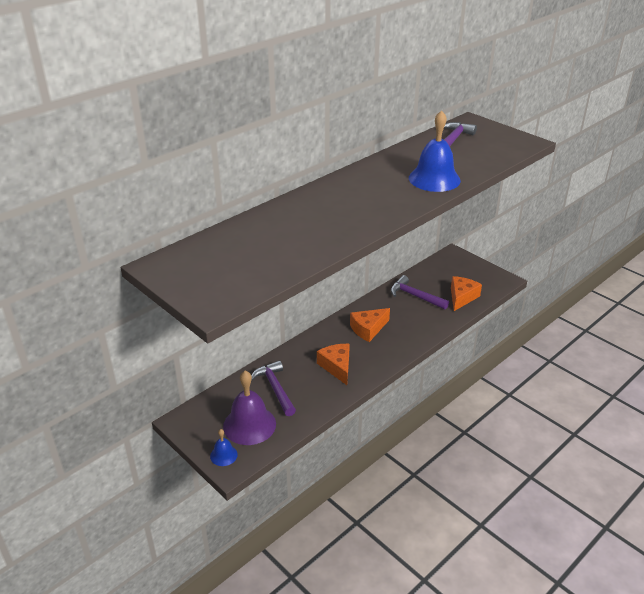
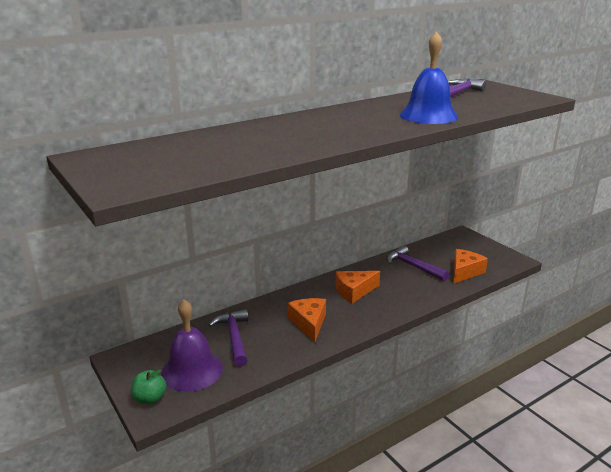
camera: 10 degrees right, 10 degrees down
blue bell [210,429,238,466] -> green apple [131,369,167,404]

